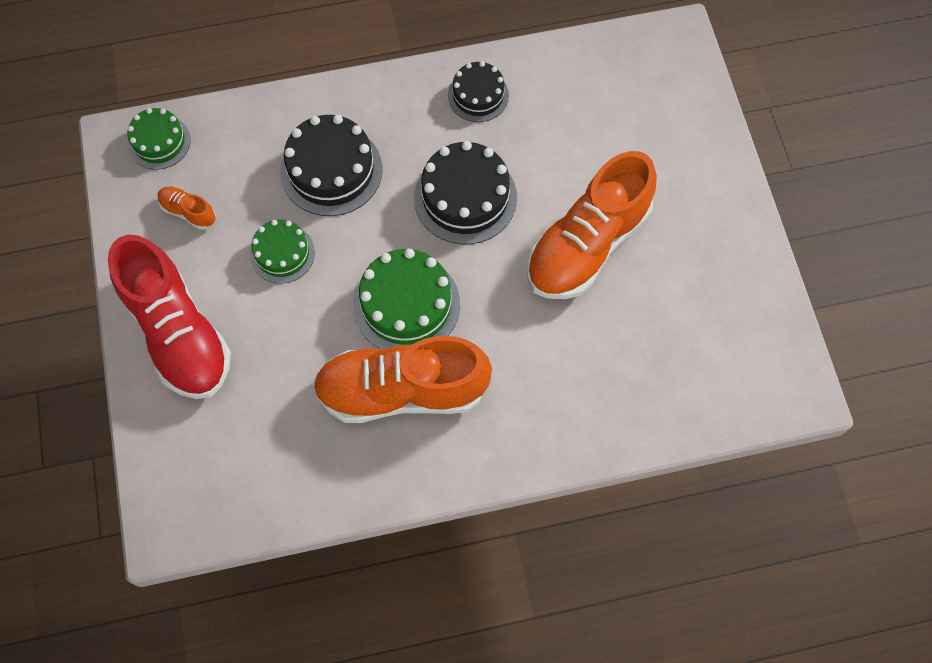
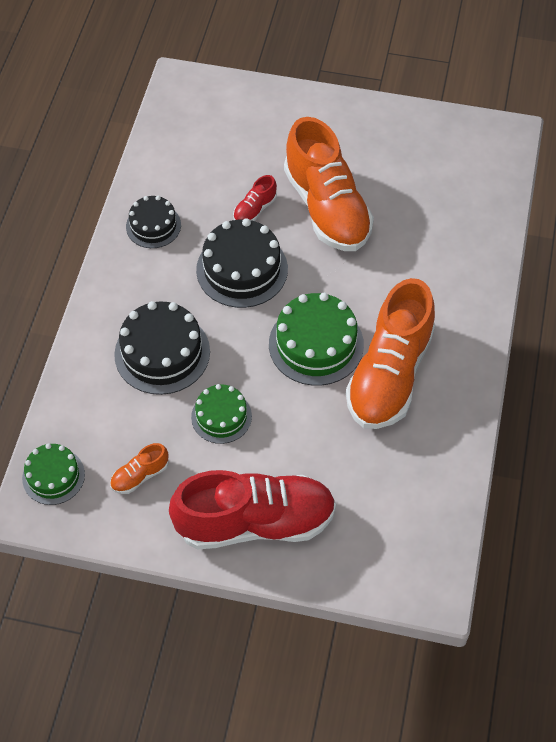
camera: 65 degrees left, 10 degrees down
none -> red shoe [233,175,277,221]

